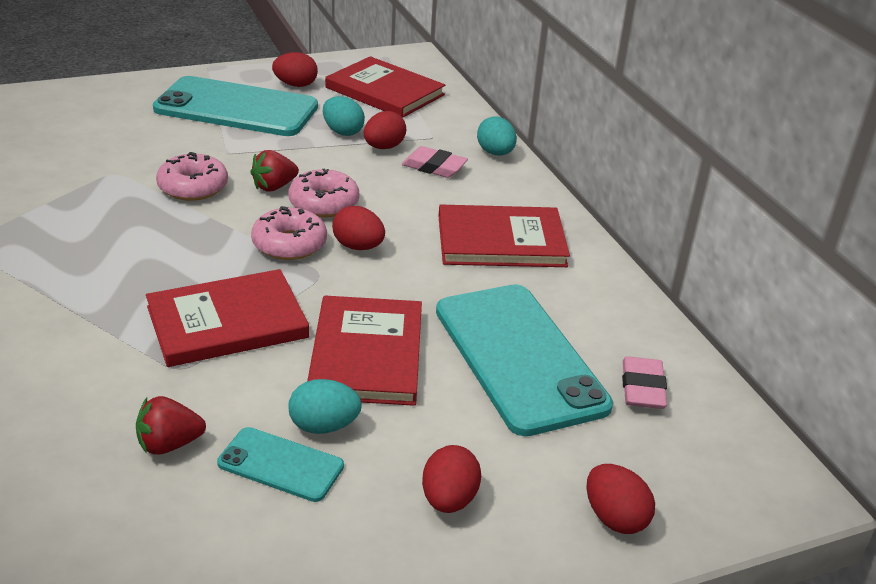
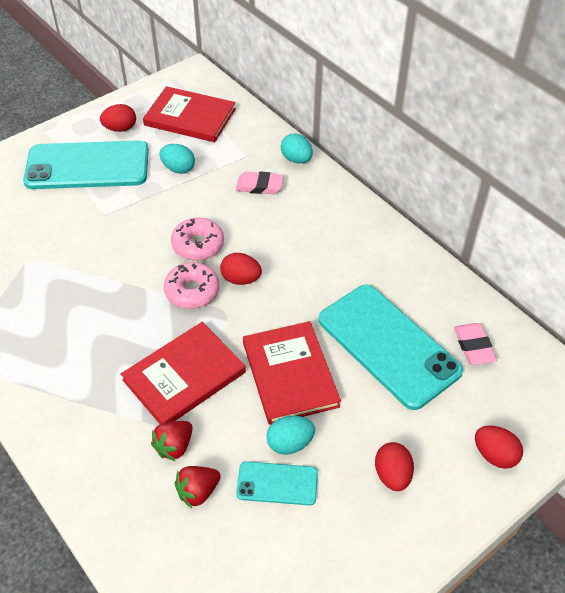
camera: 15 degrees left, 15 degrees up
pink donut [156,152,228,201] -> none
red strawberry [250,150,299,191] -> red strawberry moved to [151,421,193,461]
red egg [364,111,406,149] -> none
red book [439,204,570,267] -> none

